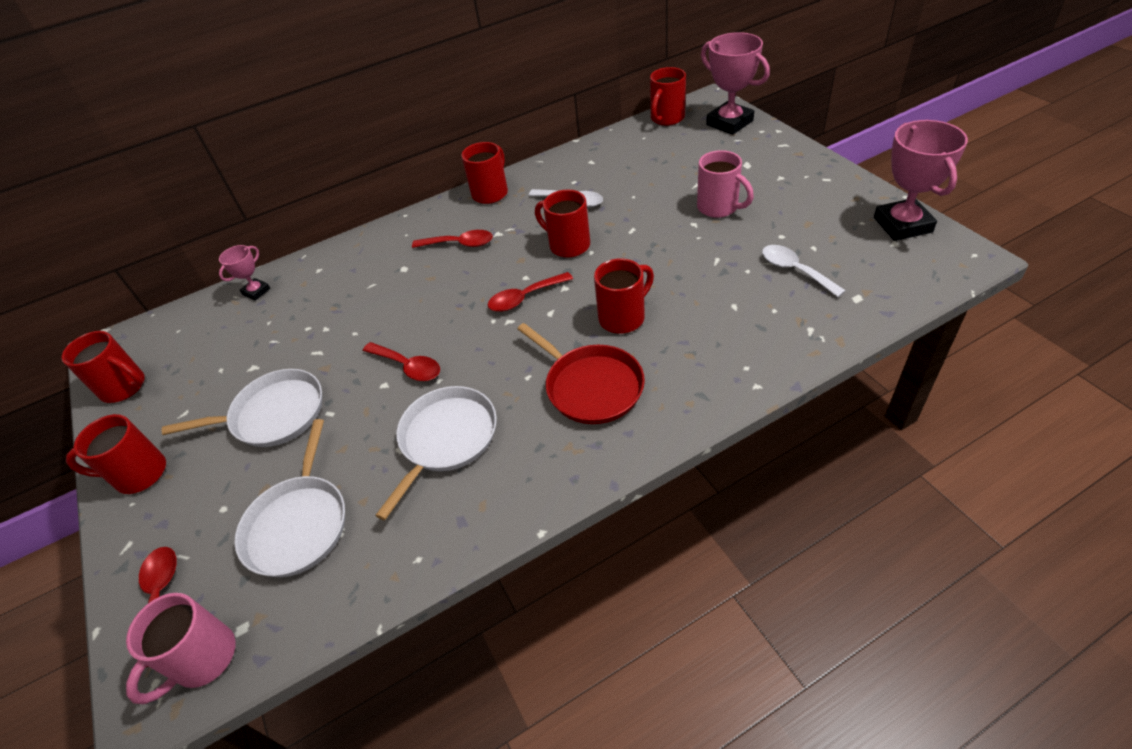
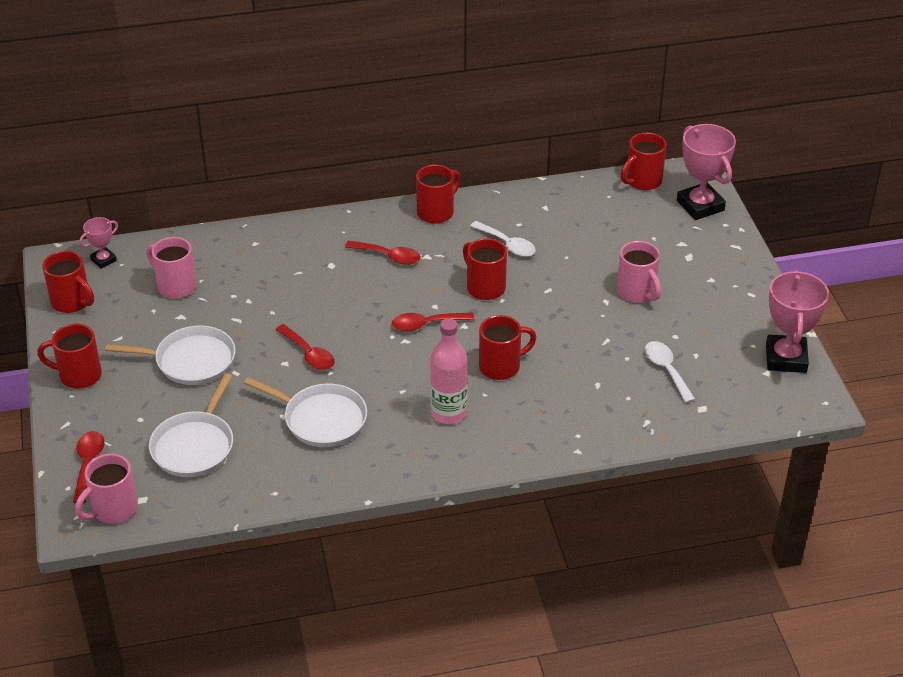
camera: 10 degrees right, 5 degrees down
pink trophy [219,245,270,301] -> pink trophy moved to [79,217,118,269]
white pan [375,386,497,520] -> white pan turned 75 degrees clockwise [244,377,367,447]
red pan [517,323,645,424] -> pink bottle [430,318,467,424]
none -> pink mug [146,237,197,299]

